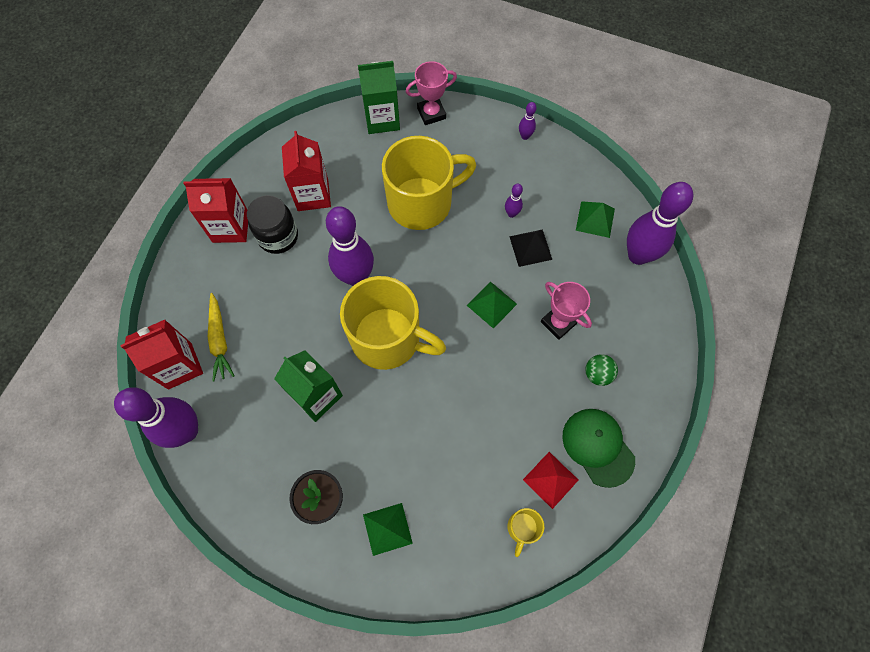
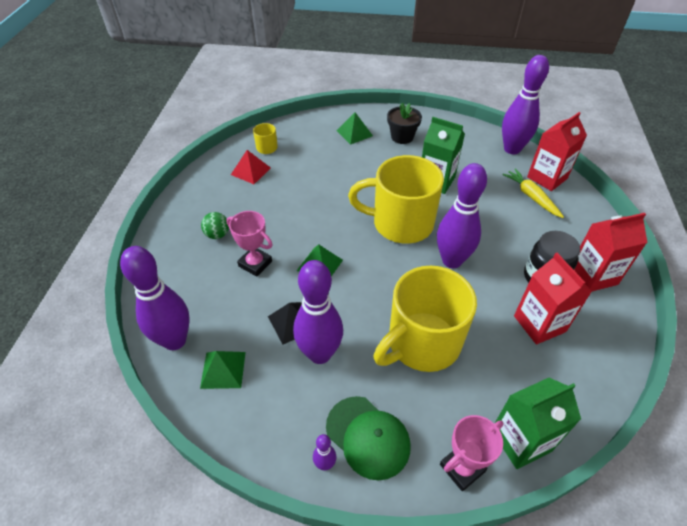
camera: 165 degrees right, 20 degrees down
purple bowling pin [505,184,523,218] -> purple bowling pin [293,260,343,364], size x2.36
green cap [562,409,635,488] -> green cap moved to [326,396,411,480]

